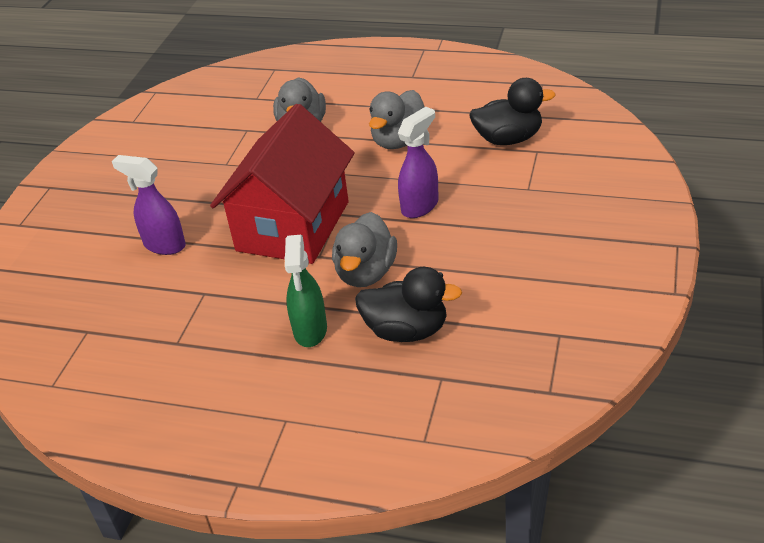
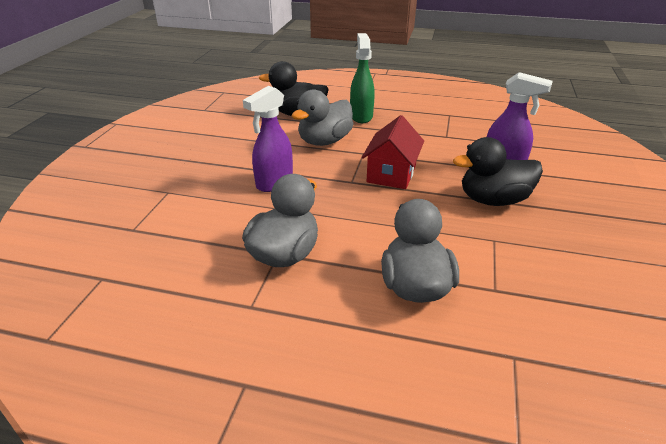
camera: 175 degrees right, 5 degrees down
red house [210,104,355,264] -> red house [362,115,424,189], size x0.53
grey duck [332,212,397,287] -> grey duck turned 150 degrees counterclockwise [292,89,353,146]
black duck [469,78,556,145] -> black duck moved to [453,137,543,206]

